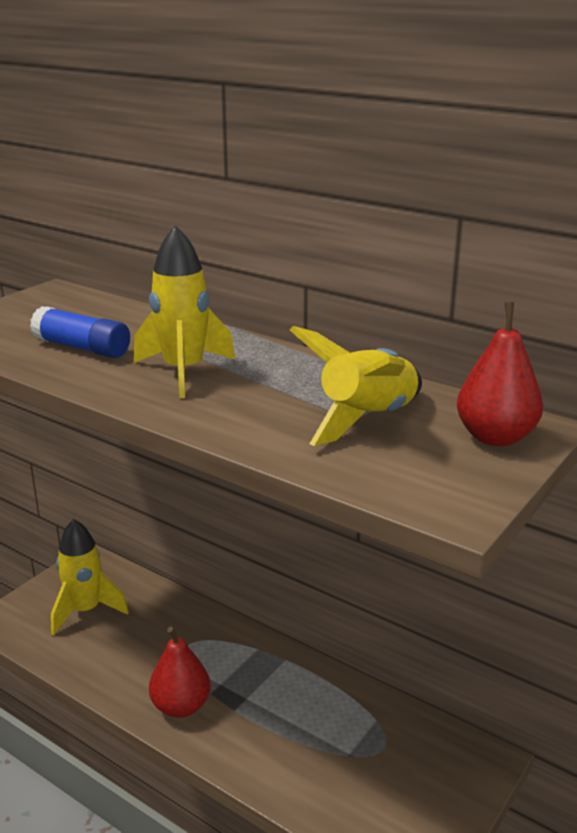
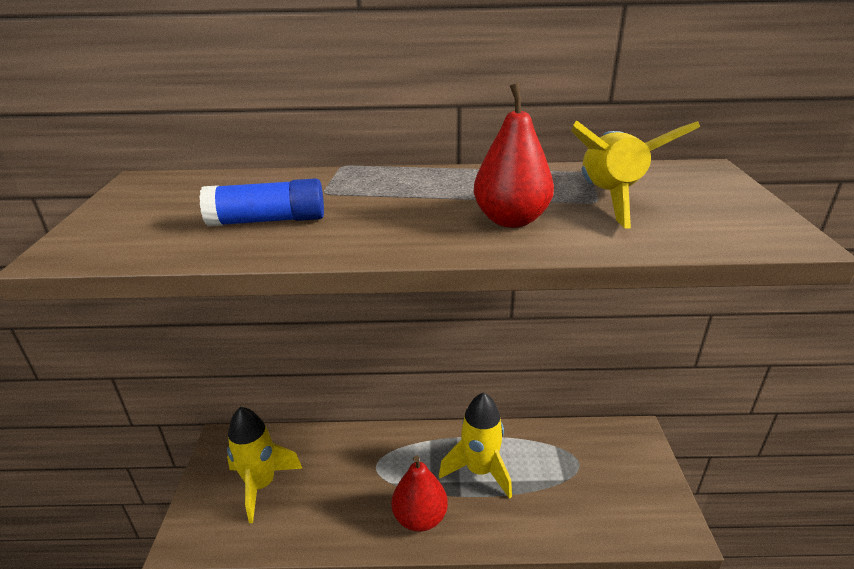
camera: 35 degrees left, 5 degrees up
yellow rocket [134,225,235,398] -> yellow rocket moved to [439,392,512,499]
red pear [457,302,543,446] -> red pear moved to [474,83,554,228]

